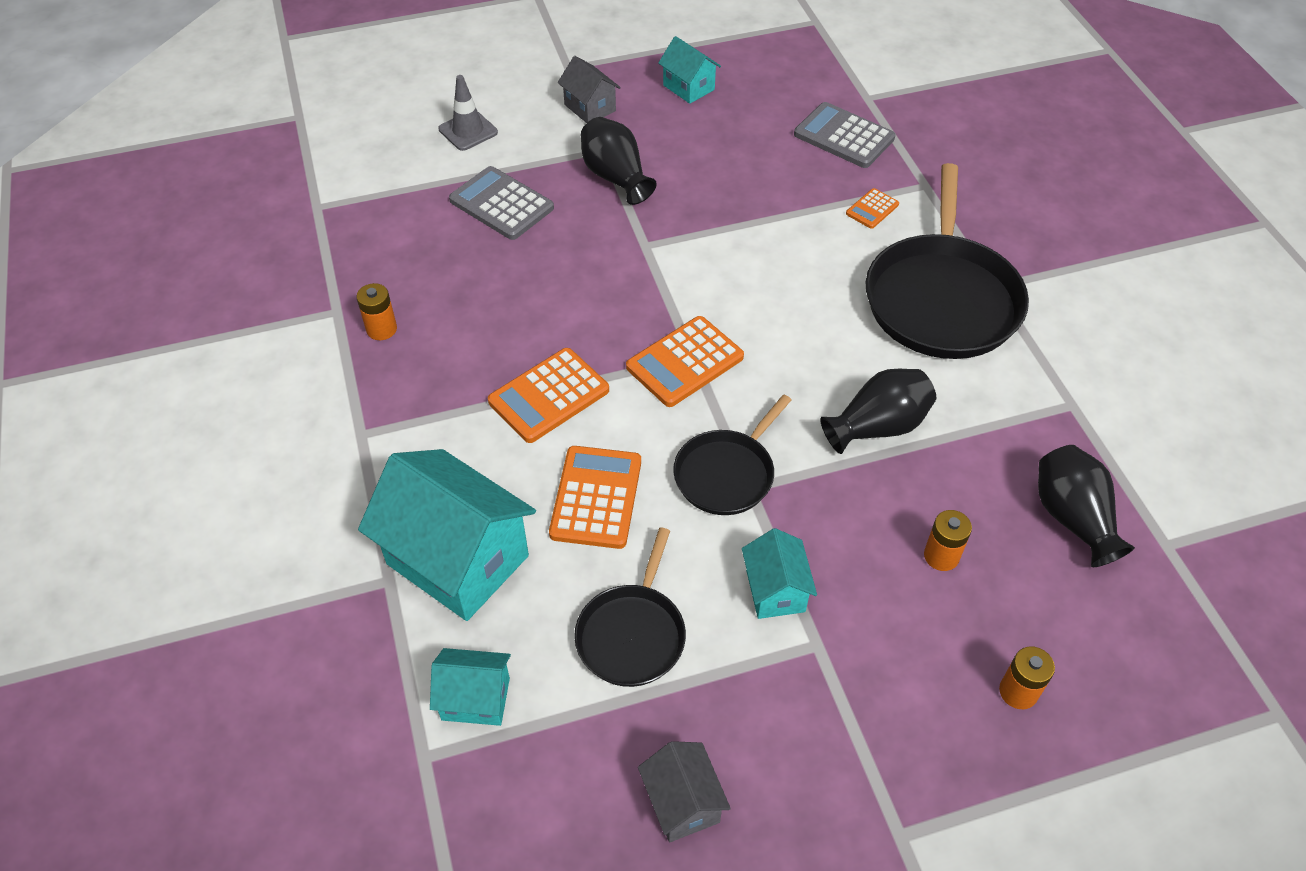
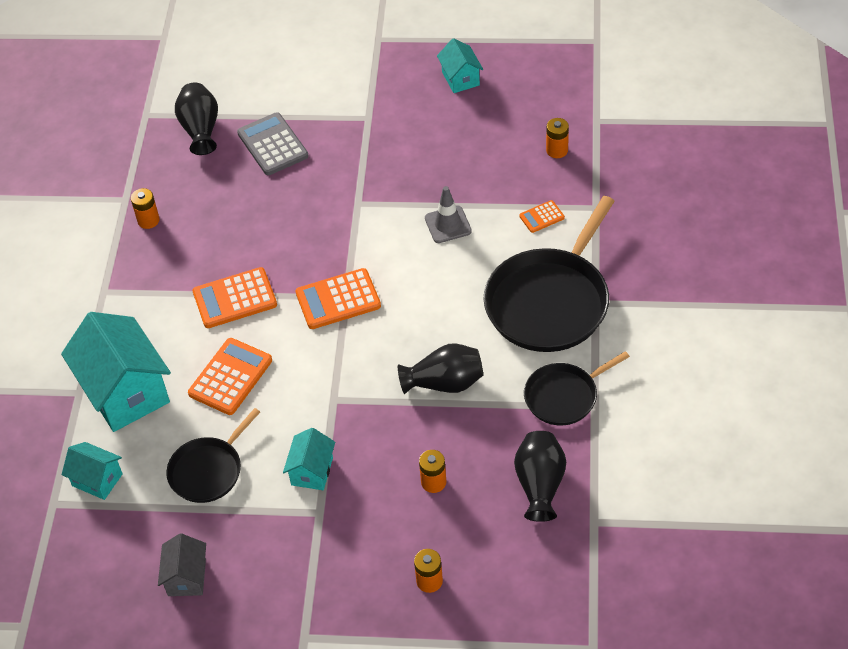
camera: 25 degrees right, 0 degrees up
grey traffic cone [438,75,498,151] -> grey traffic cone moved to [425,186,472,243]
grey house [558,56,621,123] -> none
black vase [581,117,657,205] -> black vase moved to [175,83,218,155]
black pan [673,394,791,515] -> black pan moved to [524,351,630,426]
grey calculator [794,102,896,168] -> orange battery [546,118,569,158]

